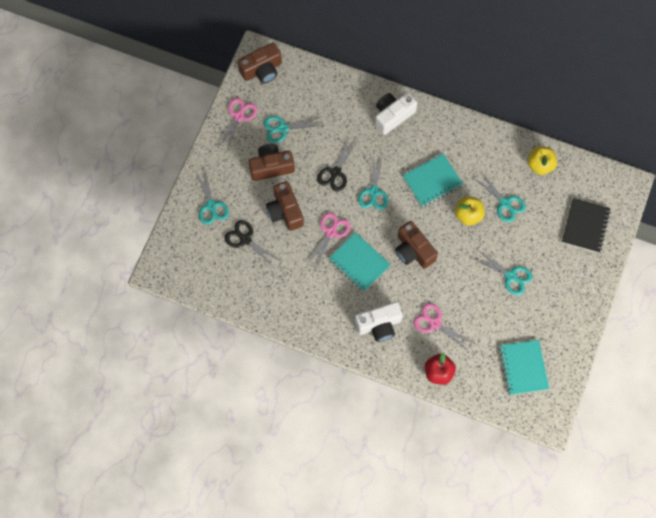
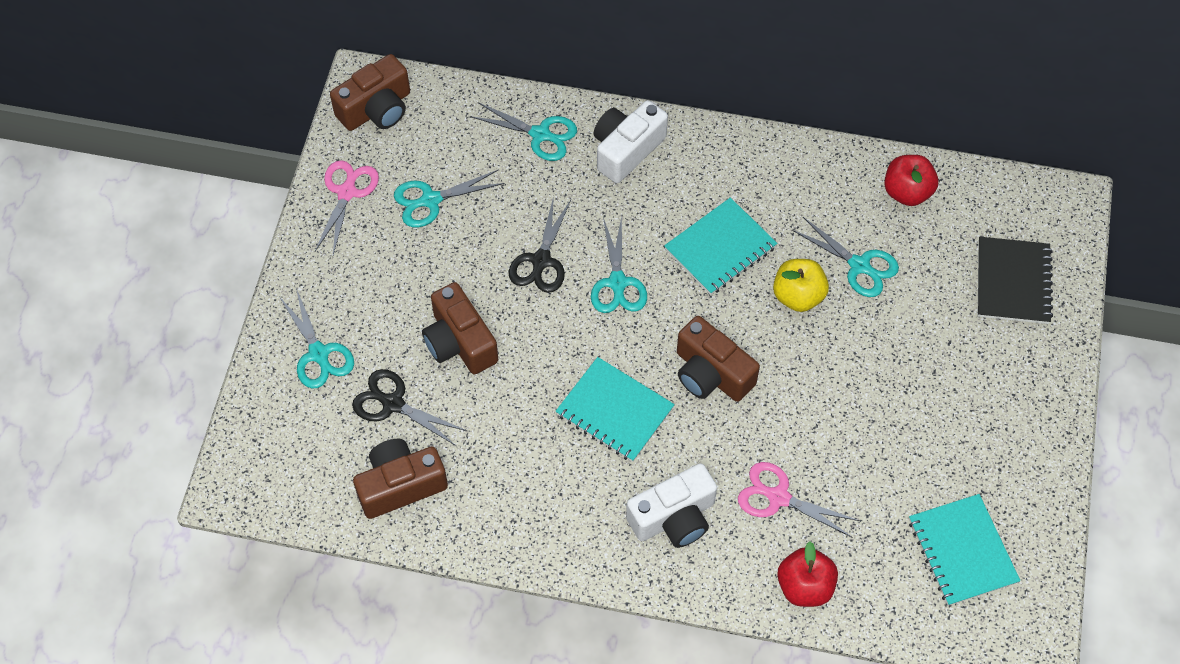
camera: 10 degrees left, 10 degrees down
brown camera [249,144,295,181] -> brown camera moved to [353,439,448,519]
pink scissors [307,212,350,268] -> none
turquoise scissors [472,250,532,295] -> turquoise scissors moved to [470,102,577,161]
yellow apple [528,146,557,175] -> red apple [884,155,938,206]

